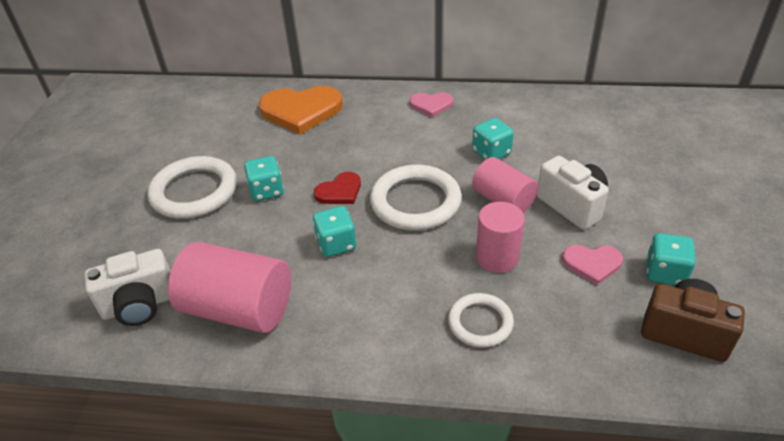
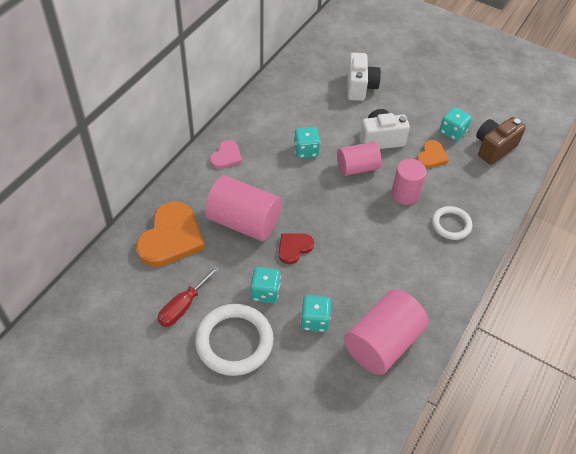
camera: 70 degrees left, 10 degrees up
white camera [85,249,171,326] -> white camera moved to [347,53,381,101]
turquoise dice [313,206,357,257] -> turquoise dice moved to [300,295,331,332]
red heart [314,172,361,204] -> red heart turned 120 degrees counterclockwise [278,234,314,264]
white ring [370,164,462,231] -> none
pink heart [562,245,623,285] -> orange heart [416,140,449,168]
none -> red screwdriver [158,265,219,327]
none -> pink cylinder [205,175,281,241]

